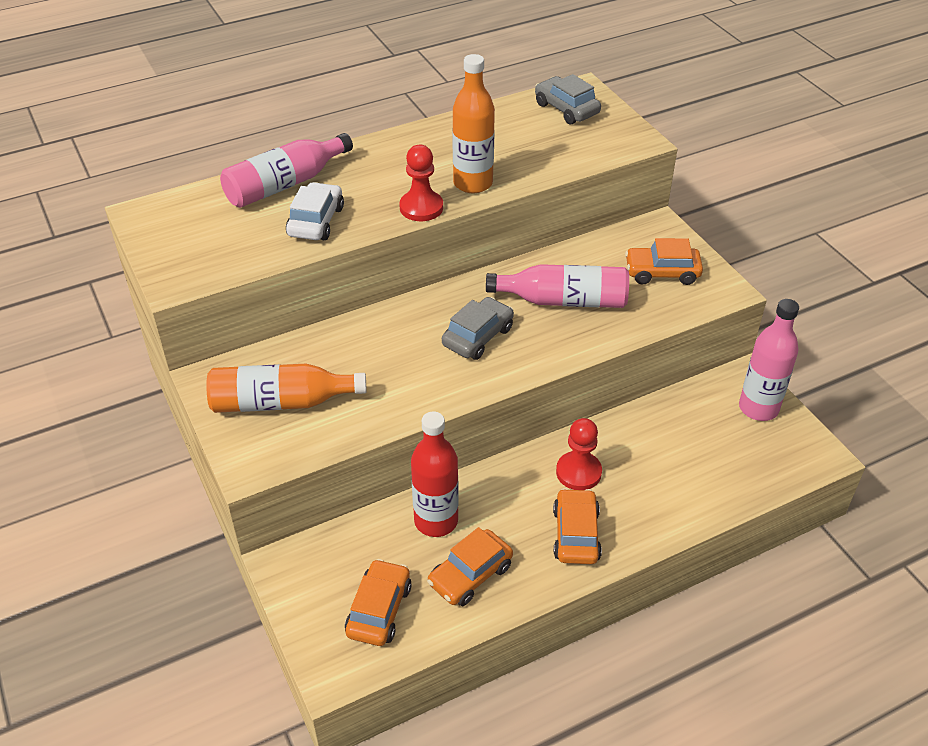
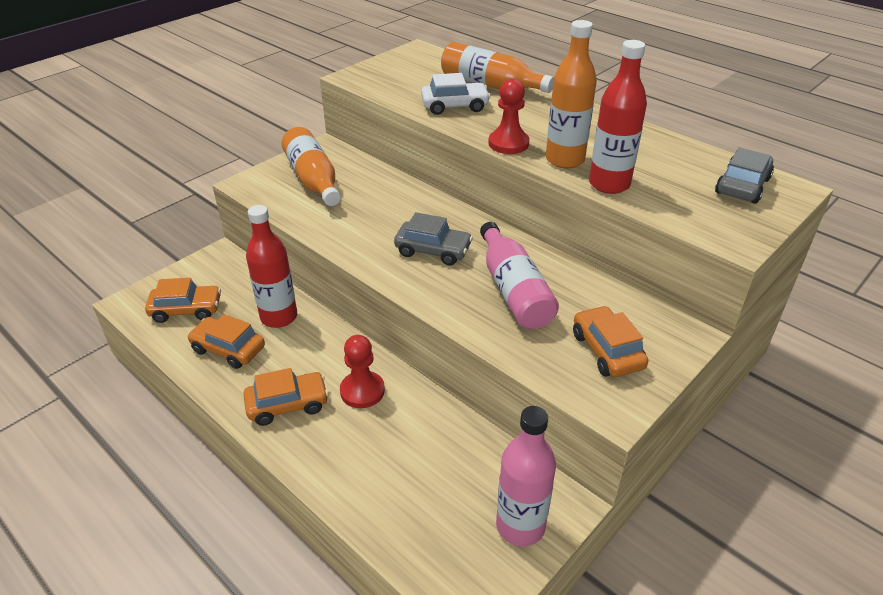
camera: 70 degrees right, 5 degrees down
pink bottle [220,133,353,208] -> orange bottle [441,42,554,93]
none -> red bottle [589,40,647,194]

